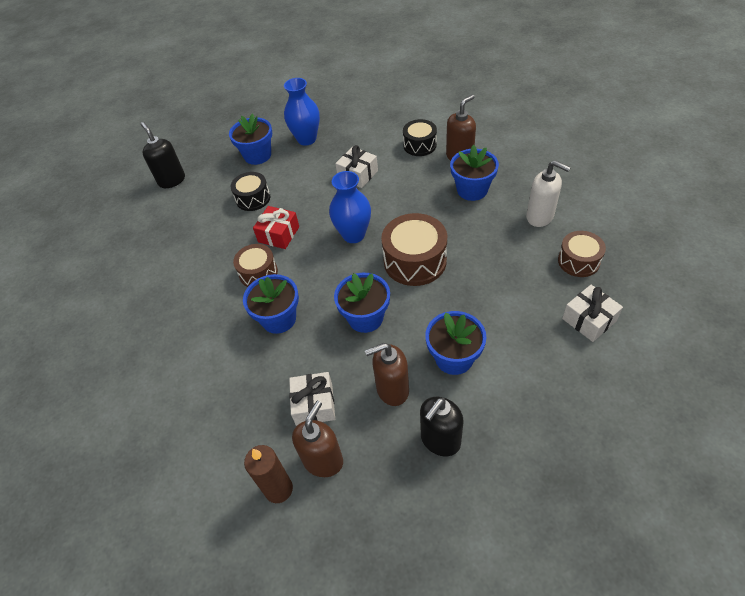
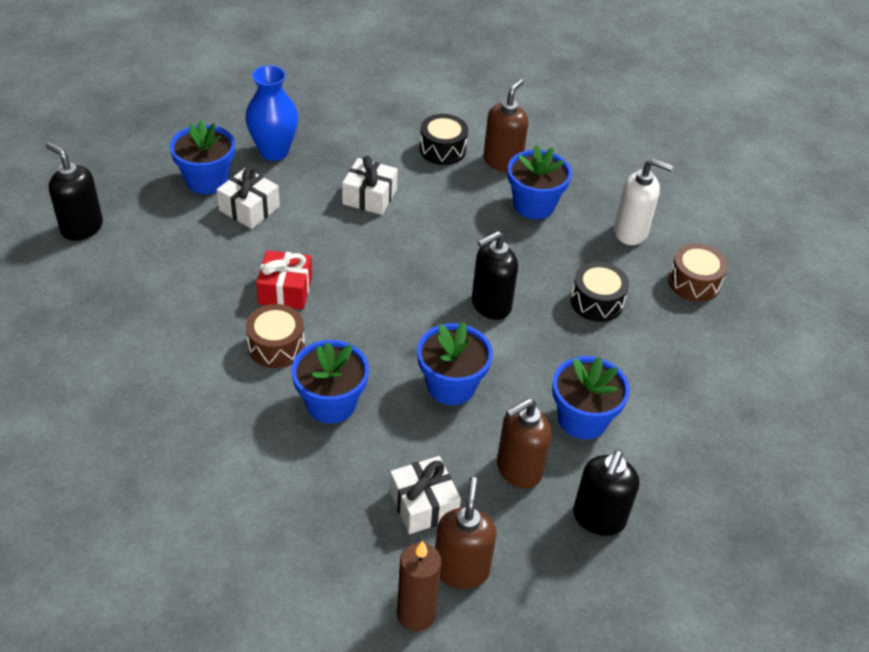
camera: 25 degrees left, 5 degrees down
black drum [231,172,270,211] -> black drum moved to [571,262,629,322]
blue vase [329,171,371,243] -> none
brown drum [381,213,447,286] -> black soap dispenser [472,231,518,320]
white gift [562,285,623,342] -> white gift moved to [217,167,280,229]

